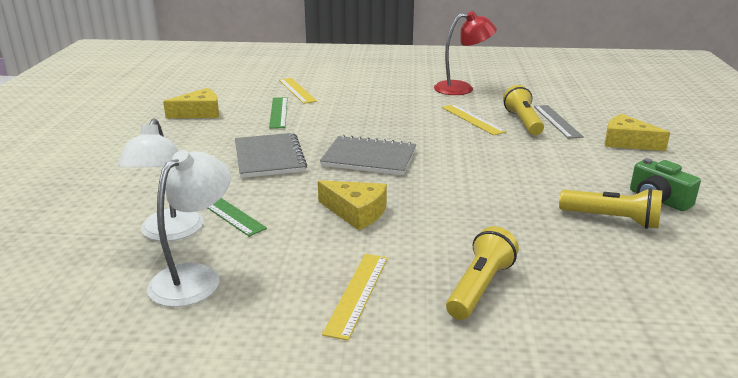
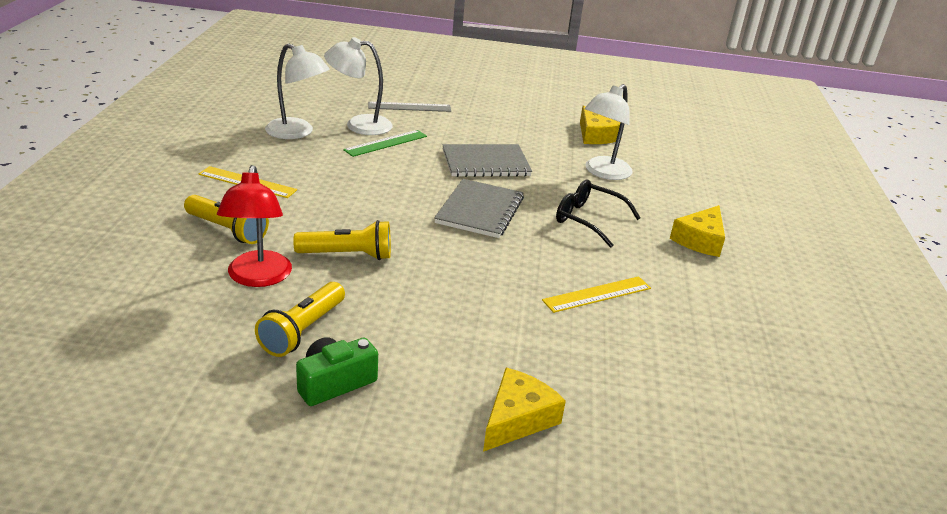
camera: 90 degrees right, 5 degrees up
green ruler [269,97,288,129] -> white lamp [585,84,633,180]
yellow ruler [279,78,317,104] -> none
yellow cheese [318,180,387,230] -> yellow cheese moved to [670,205,725,257]
red lamp [434,11,497,95] -> red lamp moved to [217,165,292,287]
yellow flashlight [503,85,544,135] -> yellow flashlight moved to [293,220,391,260]
grey ruler [534,105,584,139] -> grey ruler moved to [368,102,451,112]
none -> black glasses [556,180,641,248]

